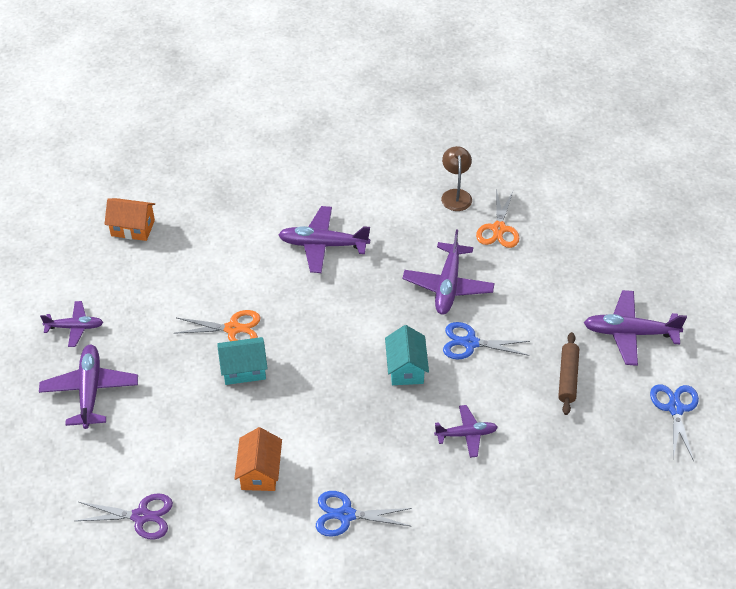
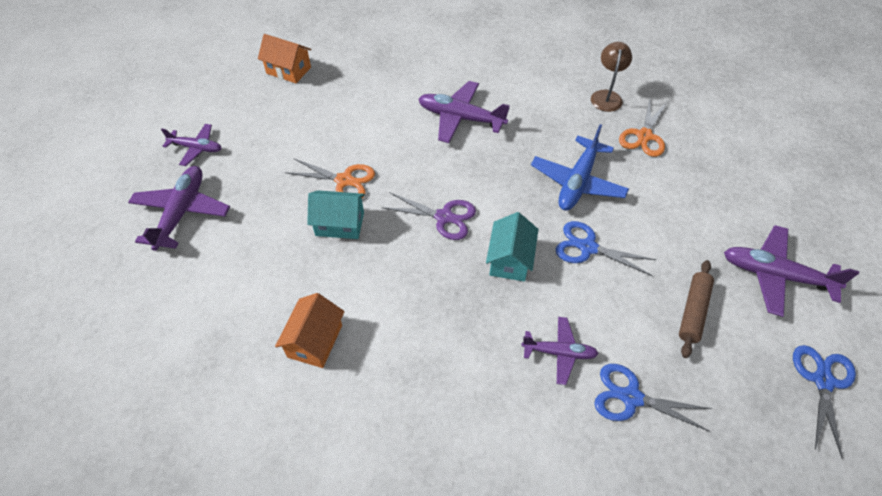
camera: 15 degrees right, 5 degrees up
purple scissors [75,493,173,540] -> purple scissors moved to [382,192,476,240]
blue scissors [316,491,412,537] -> blue scissors moved to [595,364,712,432]
purple plane [402,229,495,315] -> blue plane [531,124,629,210]

